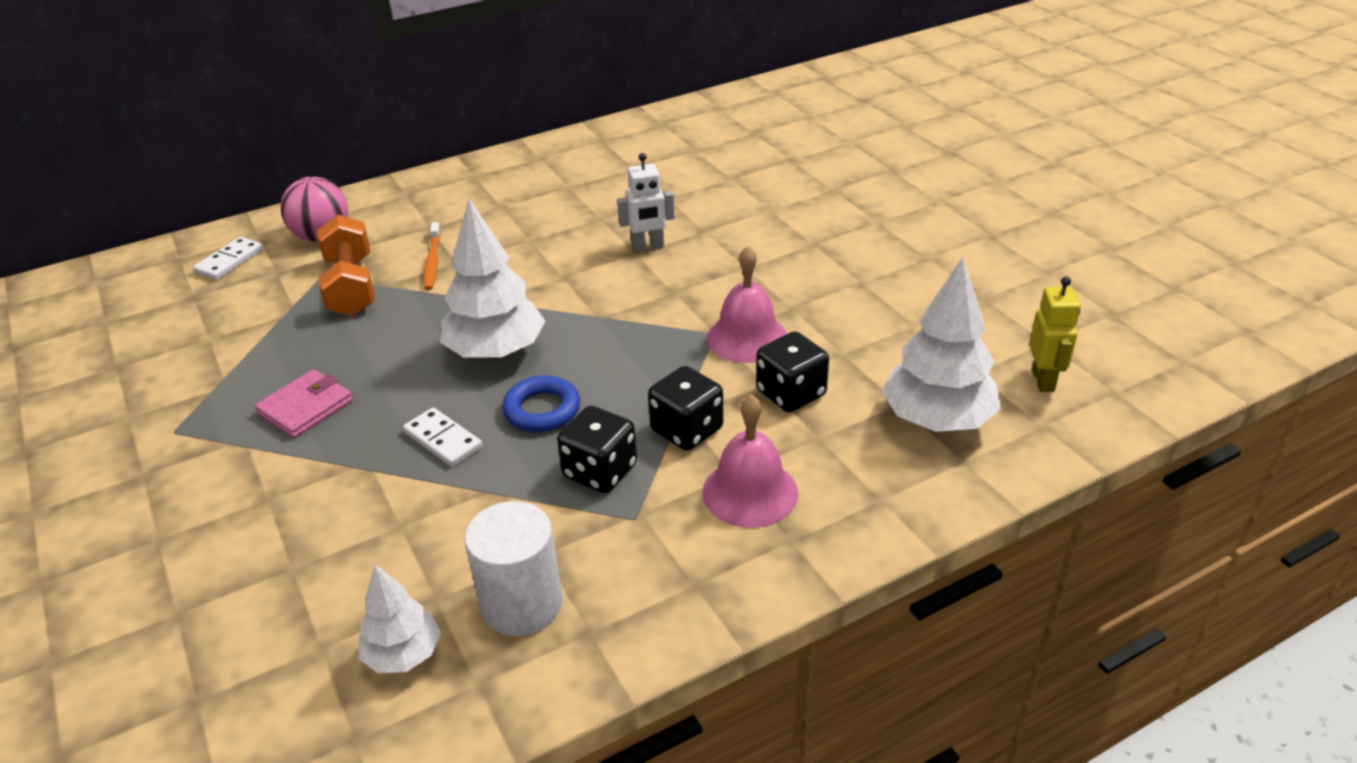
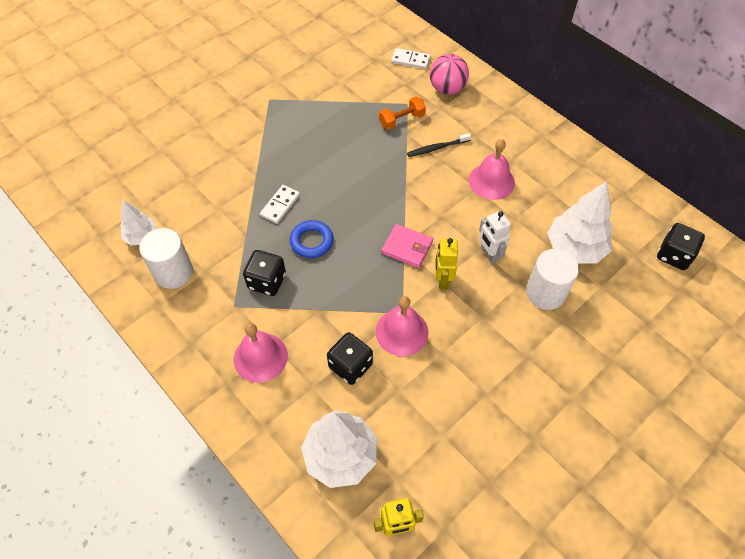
camera: 75 degrees right, 20 degrees up
pink wallet [255,369,353,438] -> pink wallet moved to [381,224,433,268]
orange dumbbell [317,214,375,316] -> orange dumbbell [379,97,426,130], size x0.66
orange toothbrush [423,222,441,290] -> black toothbrush [407,133,471,157]
white tree [440,199,545,359] -> white tree moved to [547,181,613,264]
black dice [648,366,723,451] -> black dice moved to [657,223,705,270]
none -> yellow robot [436,238,458,289]
none -> pink bell [469,139,515,200]
none -> white cylinder [526,249,579,310]

